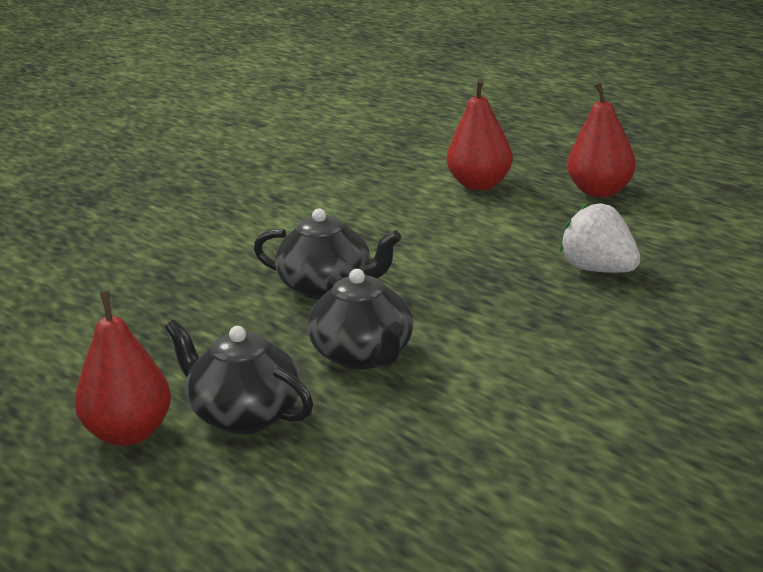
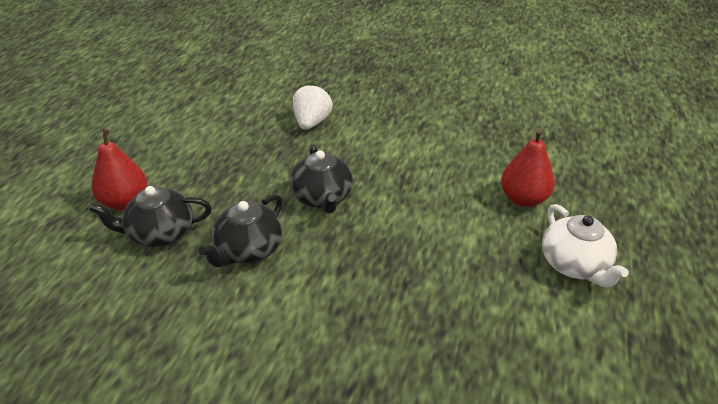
camera: 55 degrees right, 15 degrees up
black teapot [165,320,313,434] -> black teapot turned 105 degrees counterclockwise [89,186,212,247]
white strawberry [560,202,640,273] -> white strawberry moved to [293,83,333,130]
red pear [567,82,636,197] -> white teapot [542,204,629,287]

